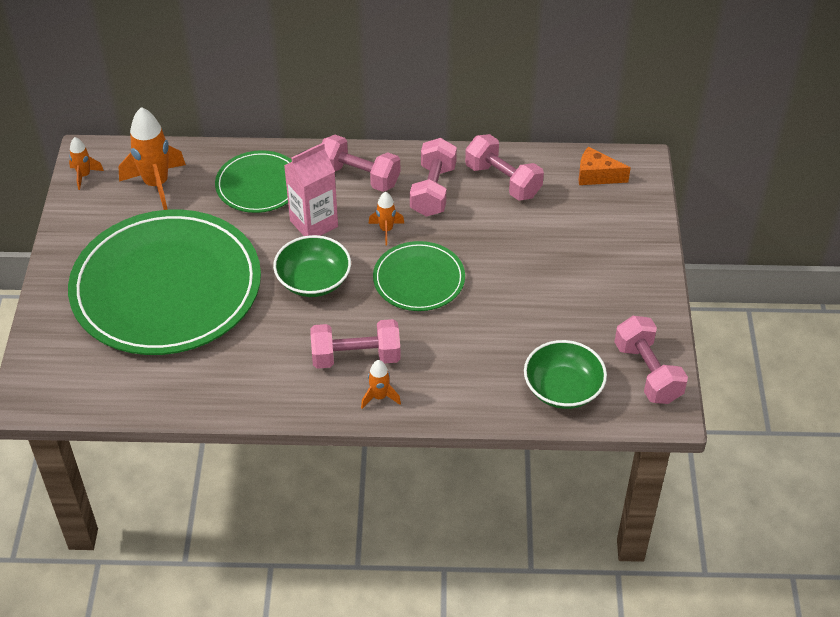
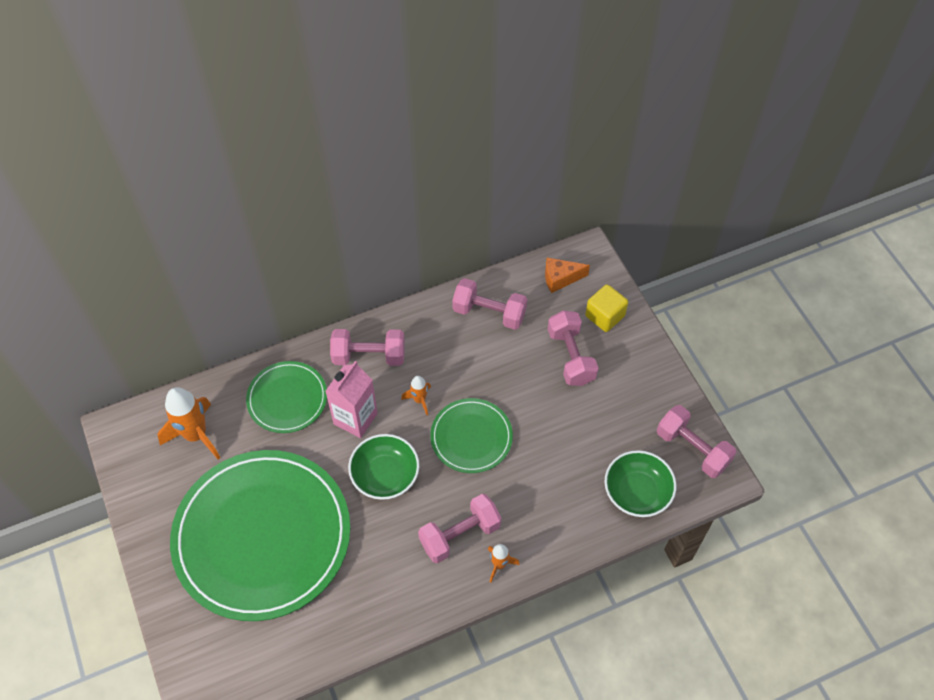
camera: 25 degrees left, 10 degrees up
orange rocket [69,137,104,190] -> none
pink dumbbell [410,138,457,217] -> pink dumbbell moved to [548,311,598,386]
none -> yellow cube [585,284,628,332]

